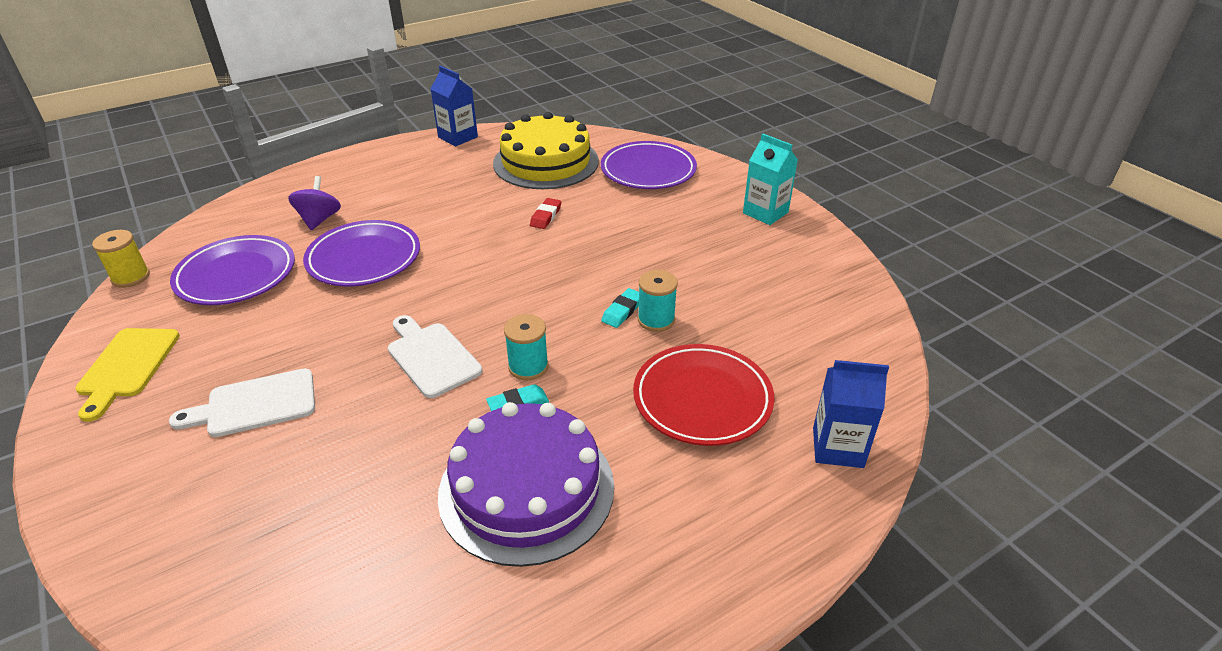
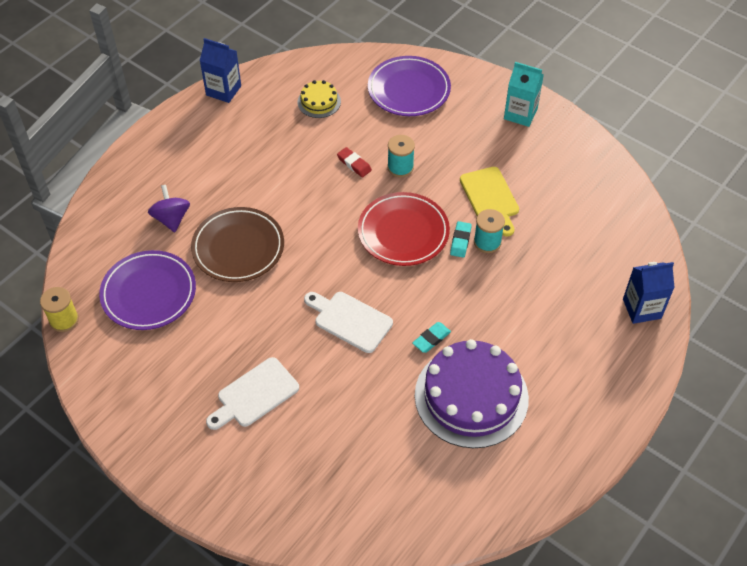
camera: 20 degrees left, 15 degrees up
yellow cutting board [75,328,180,422] -> yellow cutting board moved to [460,167,519,237]
purple plate [303,220,420,287] -> brown plate [191,207,284,282]
yellow cake [493,112,599,189] -> yellow cake [298,80,341,118], size x0.46
turquoise spool [504,314,549,380] -> turquoise spool moved to [387,135,415,177]
red eraser [530,198,561,229] -> red eraser turned 45 degrees counterclockwise [337,147,372,177]
red plate [633,344,774,446] -> red plate moved to [358,192,450,266]

